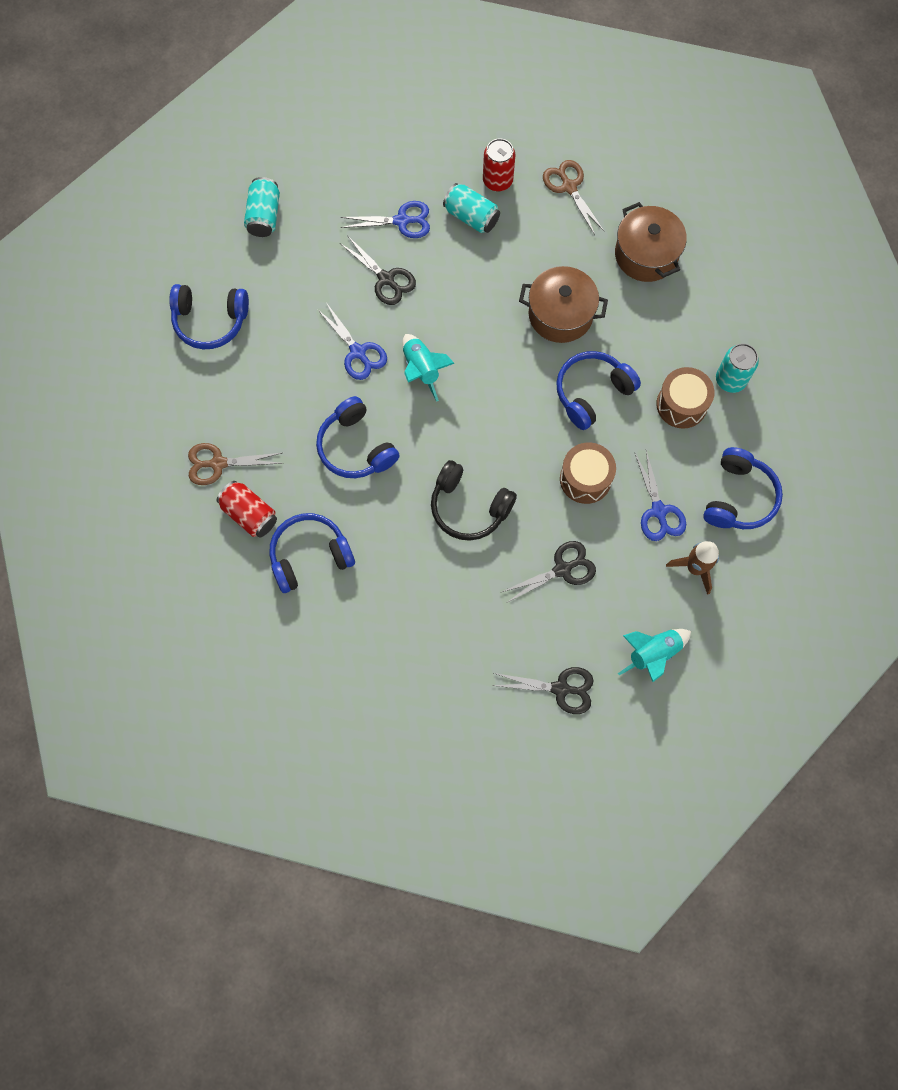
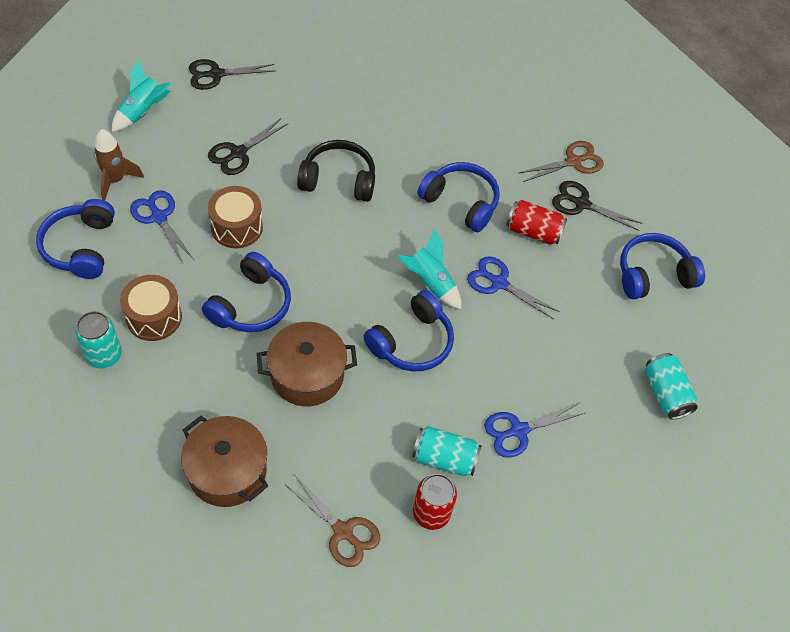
camera: 155 degrees right, 15 degrees down
red can [217,481,277,537] -> red can moved to [506,200,567,245]
blue headphones [269,513,355,593] -> blue headphones moved to [364,290,454,371]
black scissors [340,235,416,305] -> black scissors moved to [552,181,643,231]

